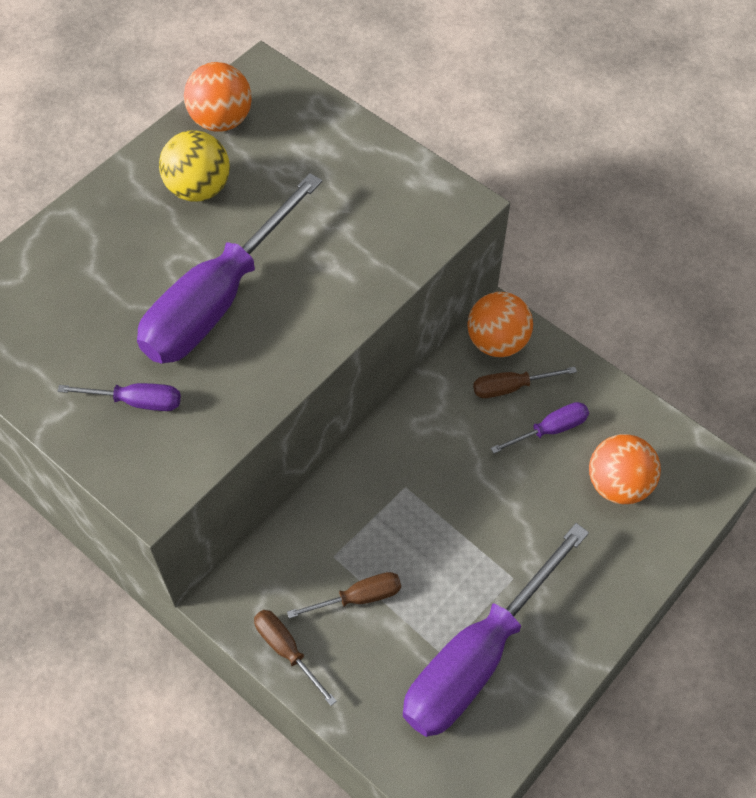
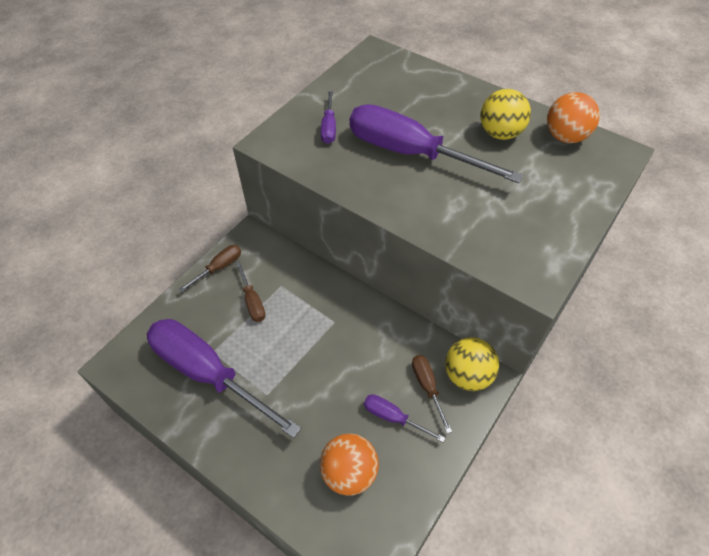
camera: 85 degrees right, 5 degrees down
orange ball [467,292,533,357] -> yellow ball [445,337,499,391]
purple screwdriver [491,402,589,454] -> purple screwdriver turned 150 degrees clockwise [364,394,445,442]

